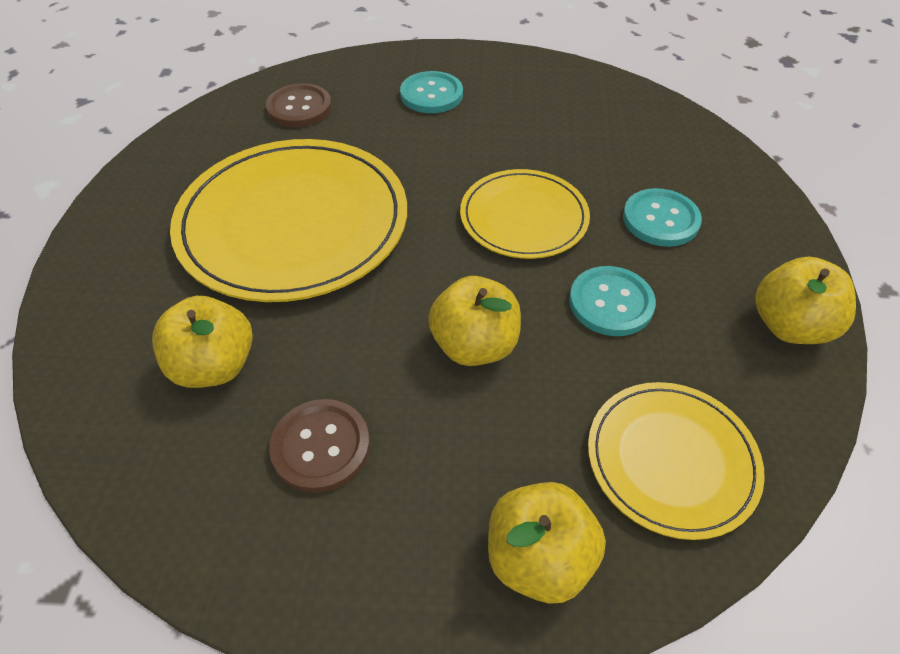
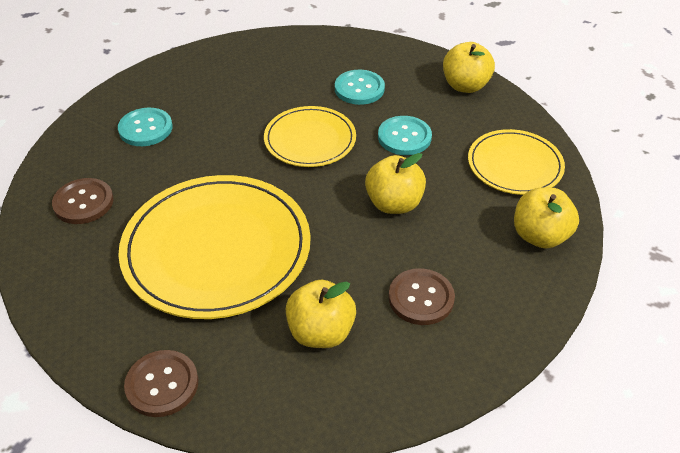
camera: 60 degrees left, 5 degrees down
none -> brown button [124,350,198,417]

